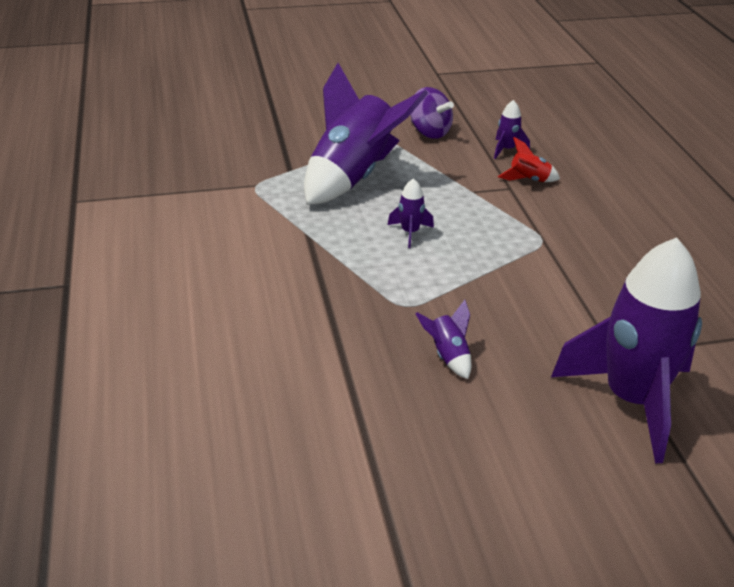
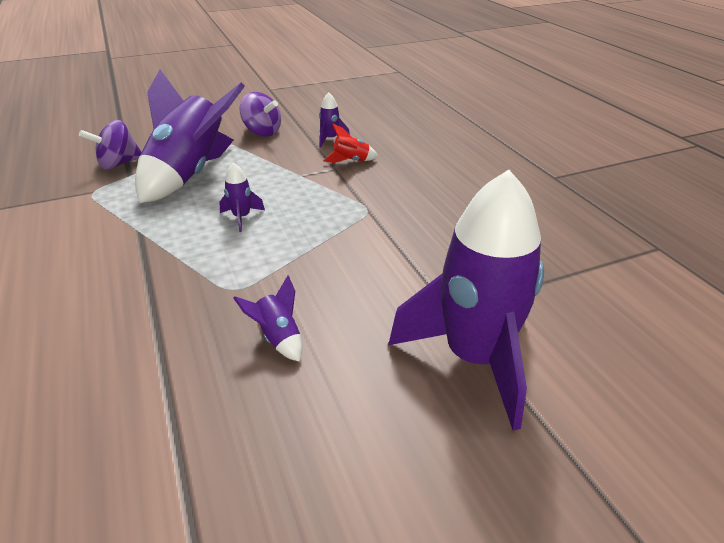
camera: 10 degrees left, 0 degrees up
none -> purple spinning top [79,120,142,170]

